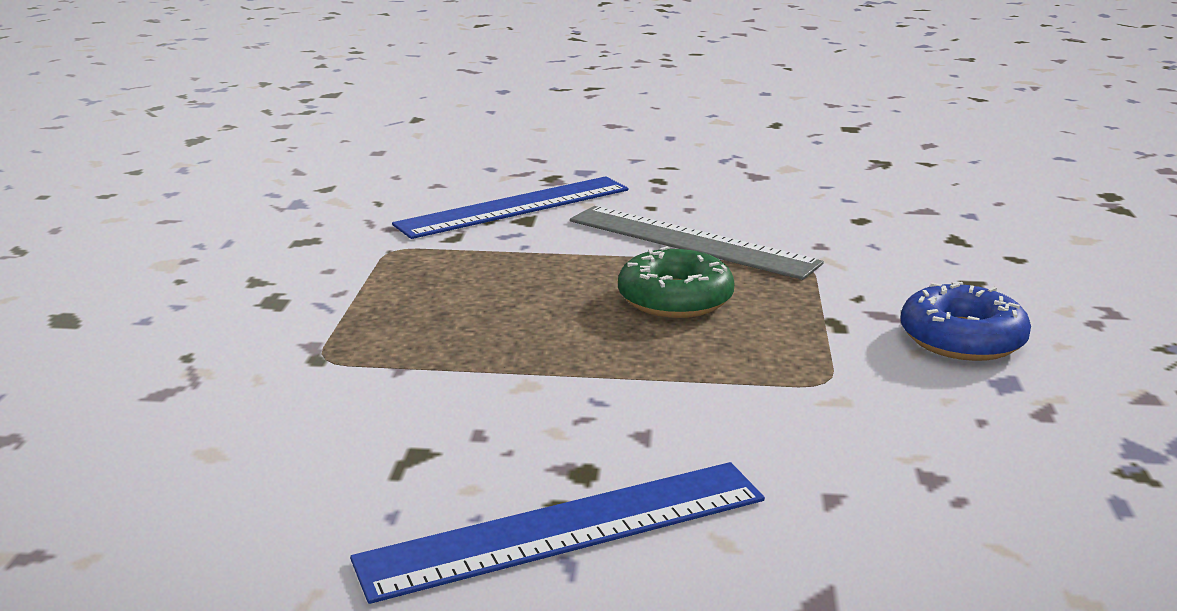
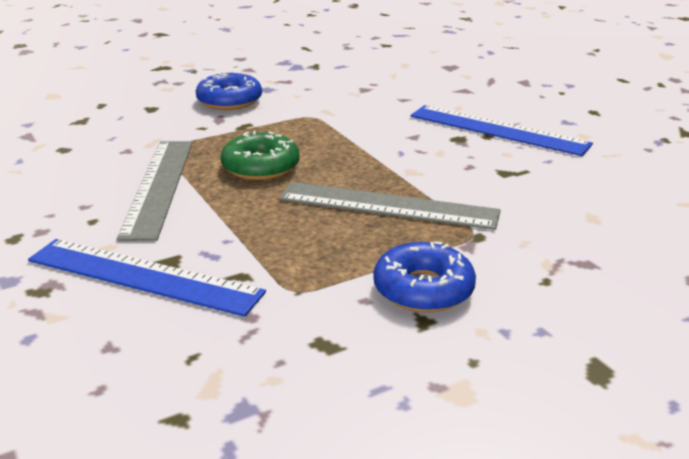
camera: 125 degrees left, 5 degrees up
none -> grey ruler [279,182,501,230]
none -> blue donut [373,242,476,312]

